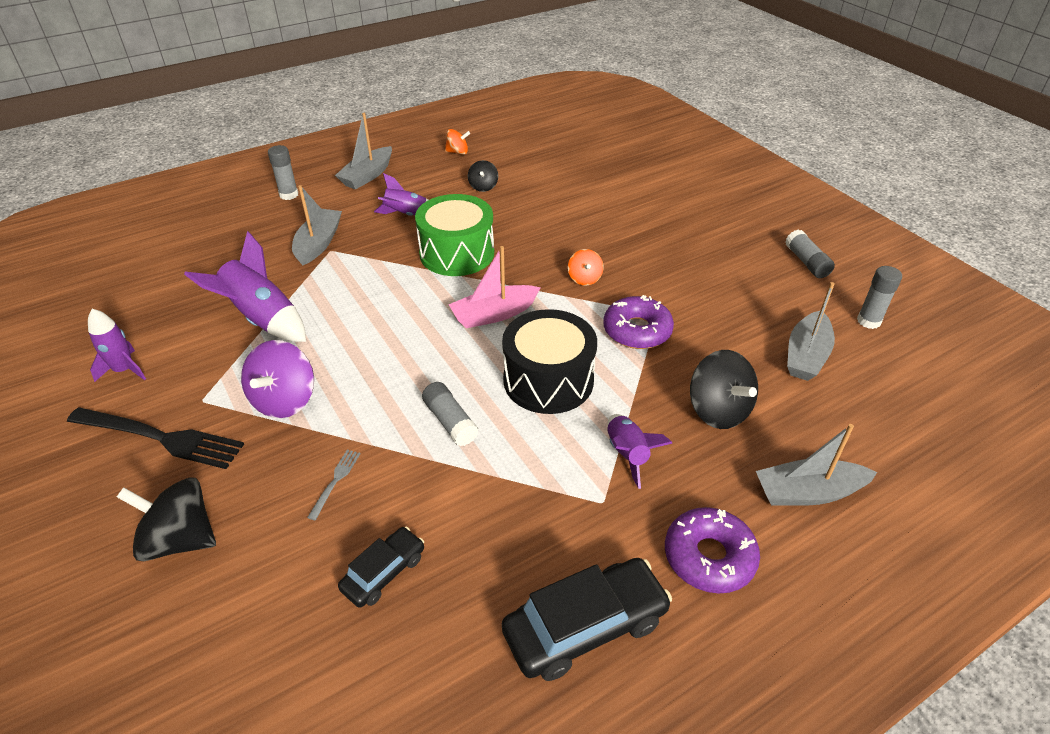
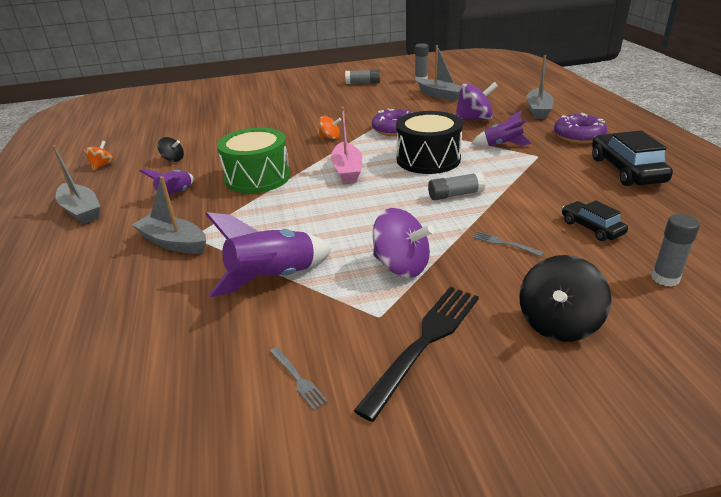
camera: 70 degrees left, 10 degrees down
purple rocket [88,309,146,382] -> grey fork [270,347,328,410]
grey glue stick [268,145,299,200] -> grey glue stick moved to [651,214,700,287]
black spinning top [690,350,758,429] -> purple spinning top [456,82,498,120]

